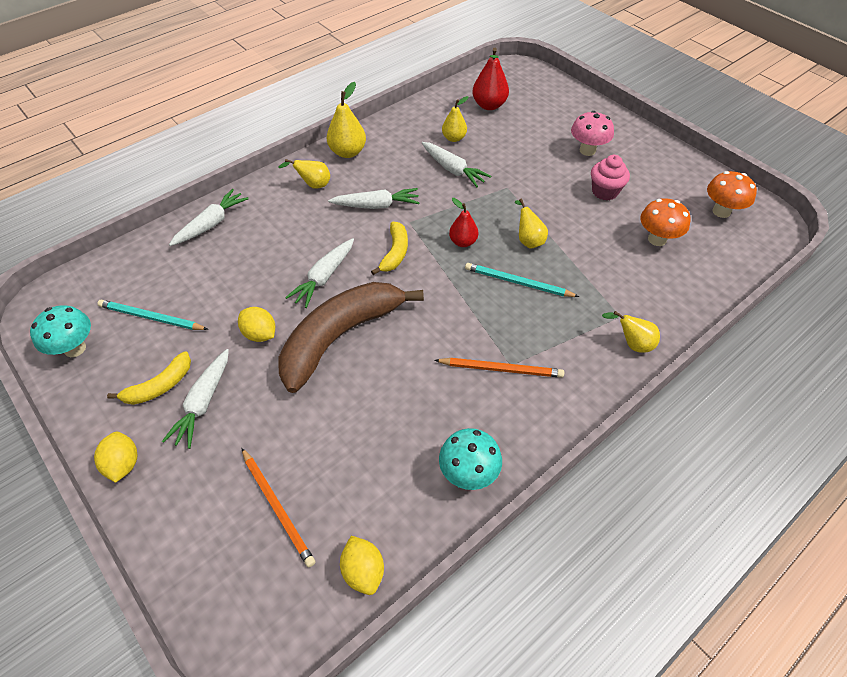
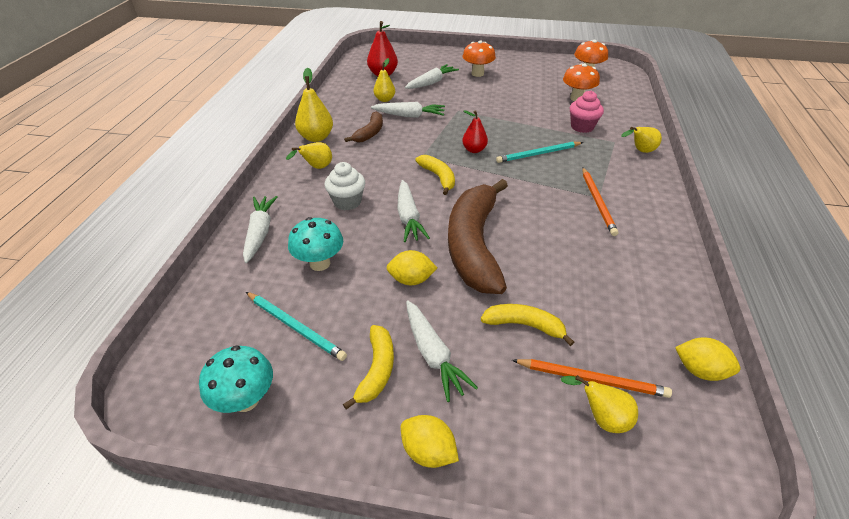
camera: 40 degrees left, 10 degrees down
turquoise pencil [97,300,208,330] -> turquoise pencil turned 120 degrees counterclockwise [246,292,347,361]
white carrot [328,188,420,209] -> white carrot moved to [405,64,459,89]
orange pencil [435,358,564,378] -> orange pencil turned 120 degrees clockwise [582,168,618,236]
turquoise mushroom [439,428,502,490] -> turquoise mushroom moved to [288,217,343,271]
yellow pear [515,198,548,249] -> yellow pear moved to [560,375,638,433]
pink mushroom [571,111,614,156] -> orange mushroom [463,40,496,77]
pink cupcake [591,155,630,201] -> pink cupcake moved to [570,91,604,133]
none -> white cupcake [325,162,365,210]
none -> brown banana [344,111,383,142]
none -> yellow banana [481,304,574,346]

